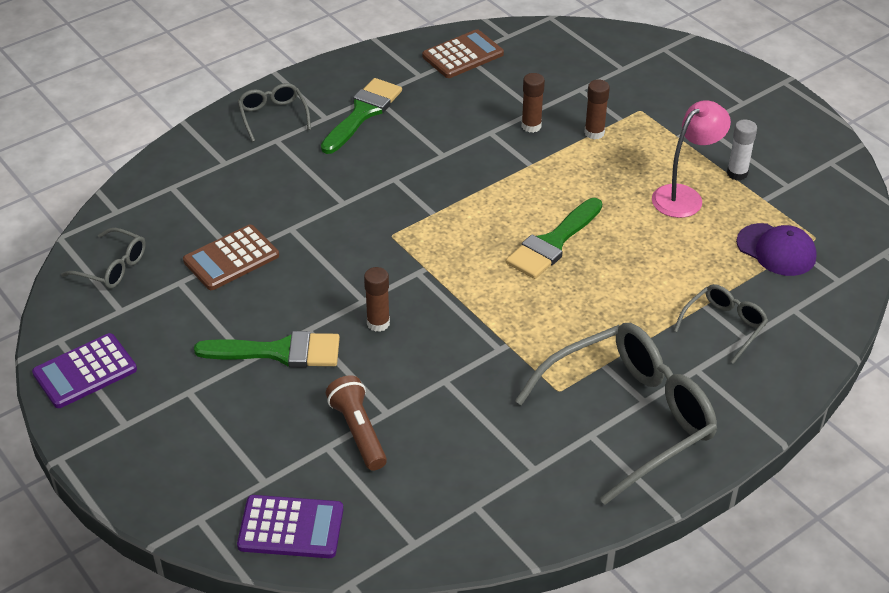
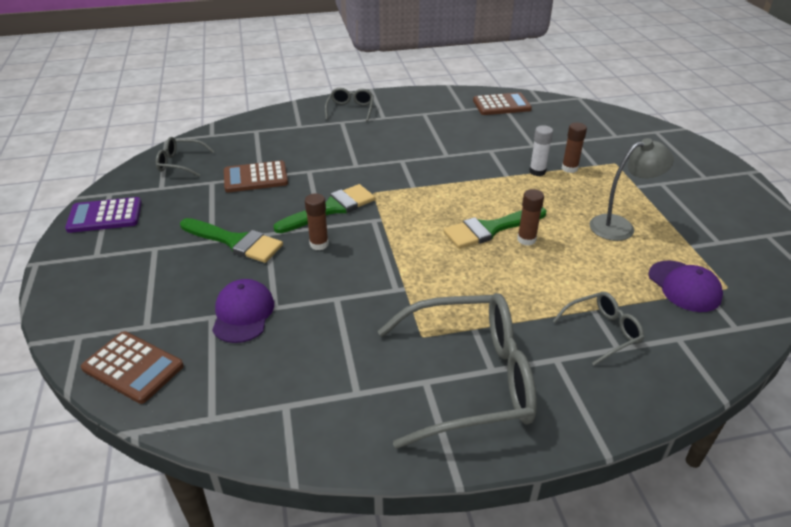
camera: 25 degrees right, 5 degrees down
grey glasses [61,228,146,288] -> grey glasses turned 135 degrees clockwise [156,137,214,177]
purple calculator [237,495,343,558] -> brown calculator [81,331,184,404]
green brush [321,78,402,154] -> green brush moved to [273,184,375,233]
brown flashlight [326,375,387,471] -> purple cap [212,279,274,343]
brown glue stick [522,73,545,133] -> brown glue stick moved to [517,189,544,246]
pink lamp [652,100,731,218] -> grey lamp [590,138,674,241]
white glue stick [727,119,757,181] -> white glue stick moved to [529,125,553,176]

